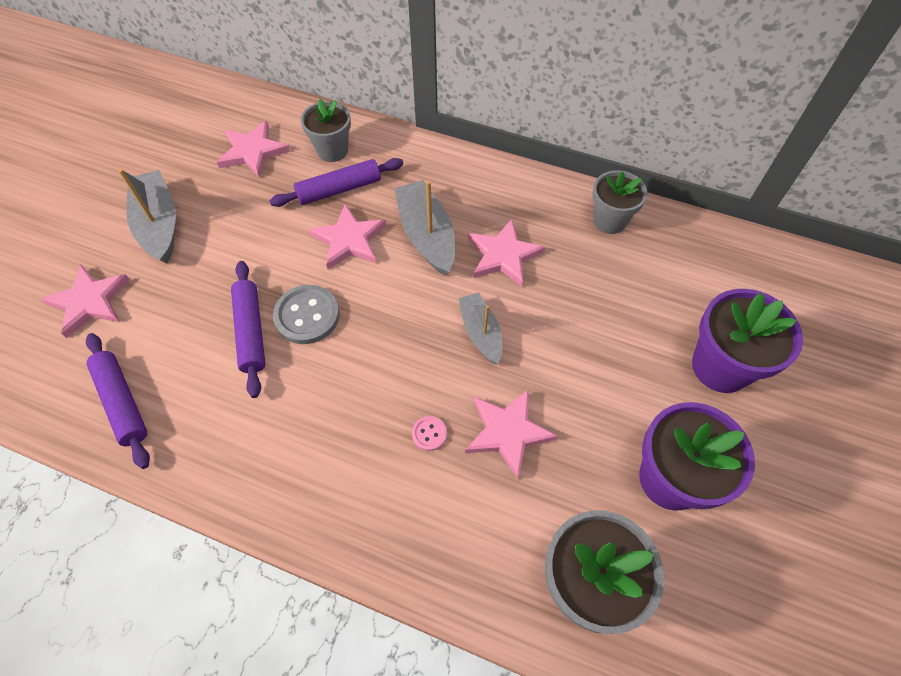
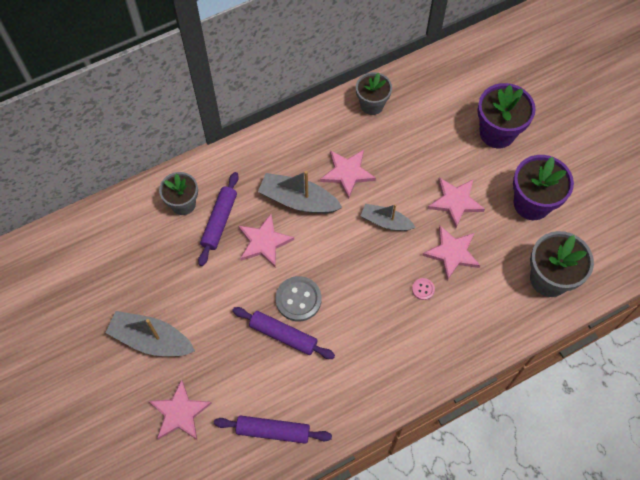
camera: 50 degrees left, 5 degrees up
pink star [217,121,290,178] -> pink star moved to [428,178,485,228]

